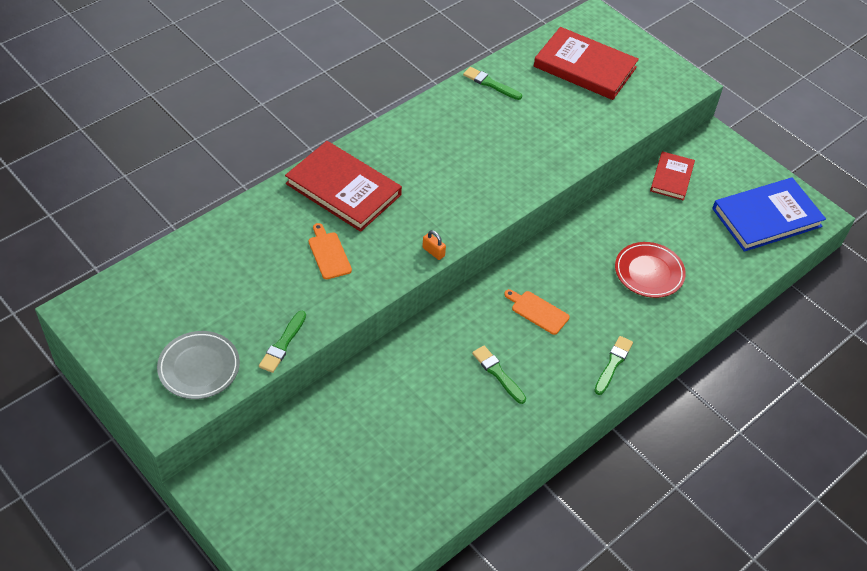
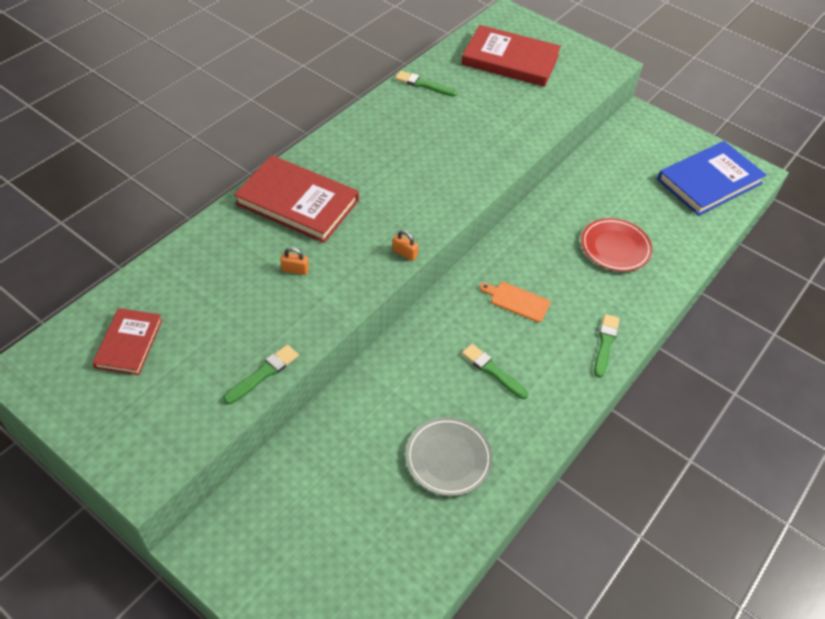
camera: 10 degrees left, 0 degrees up
grey plate [157,331,240,399] -> grey plate moved to [405,417,493,496]
green brush [259,311,306,373] -> green brush turned 150 degrees counterclockwise [224,345,299,404]
orange cutting board [309,223,352,279] -> orange padlock [280,247,309,275]
red book [650,151,695,201] -> red book moved to [93,308,162,375]

